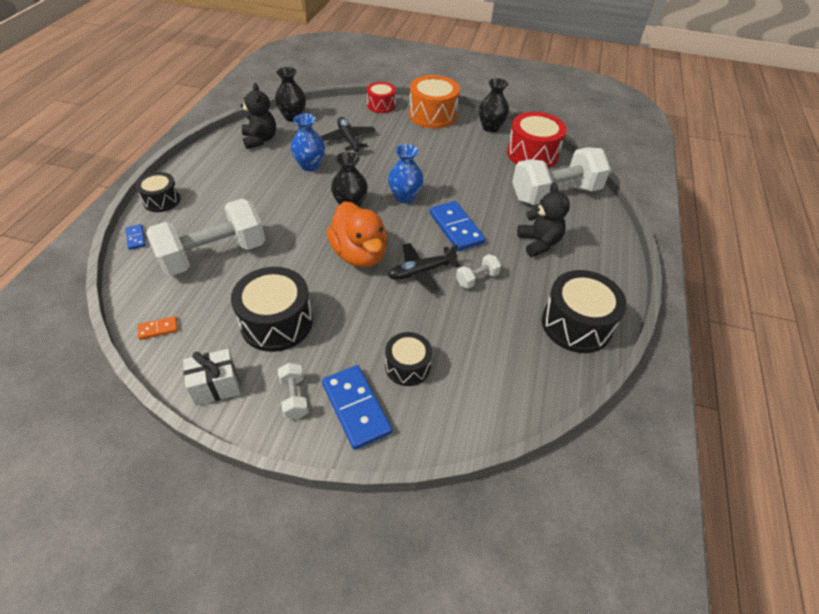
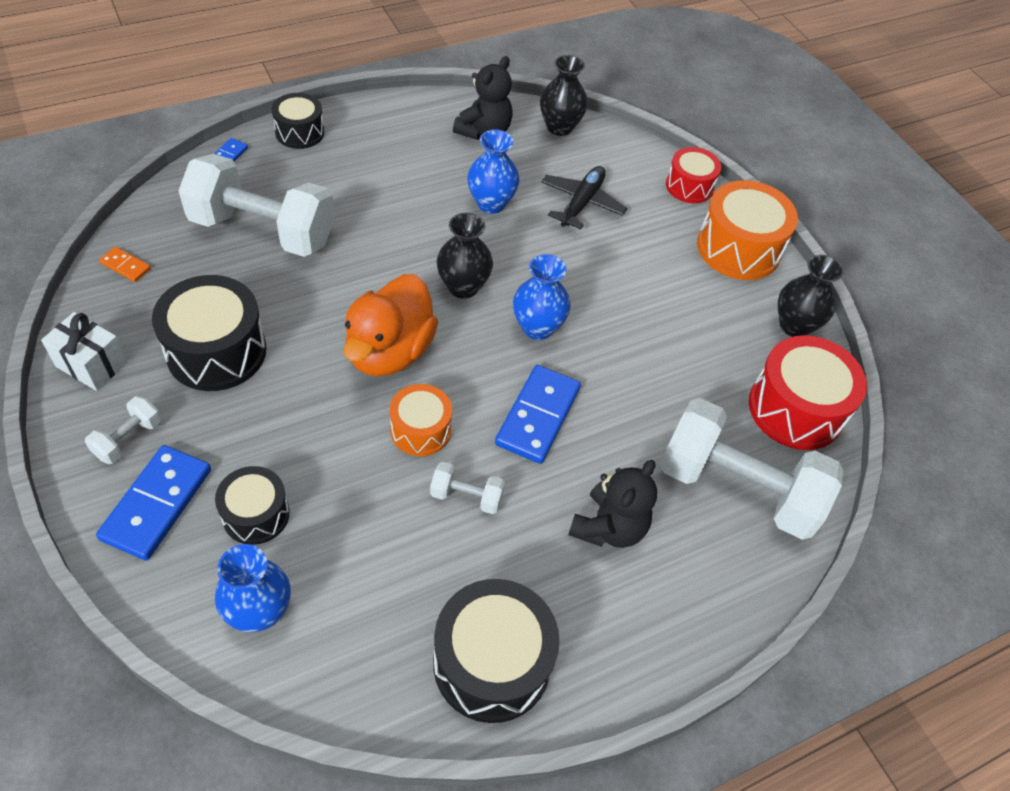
camera: 45 degrees right, 5 degrees up
black plane [388,243,460,293] -> orange drum [389,384,452,456]
none -> blue vase [215,544,290,632]

